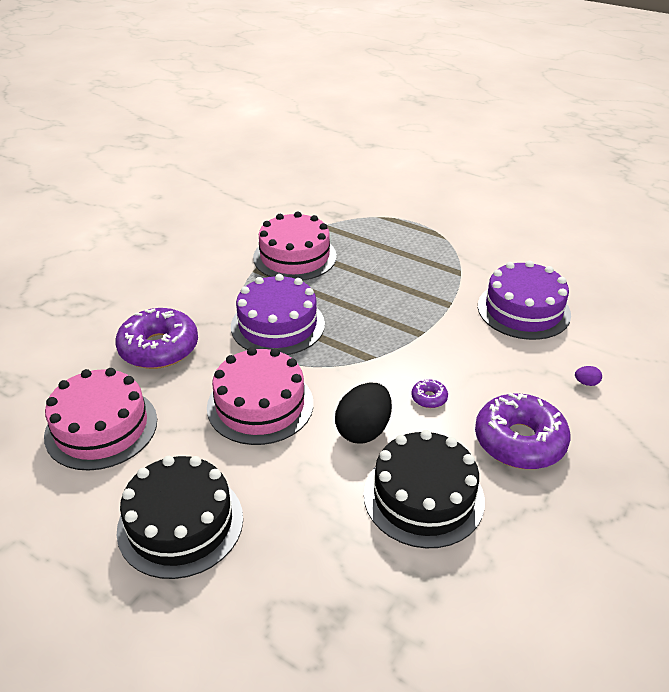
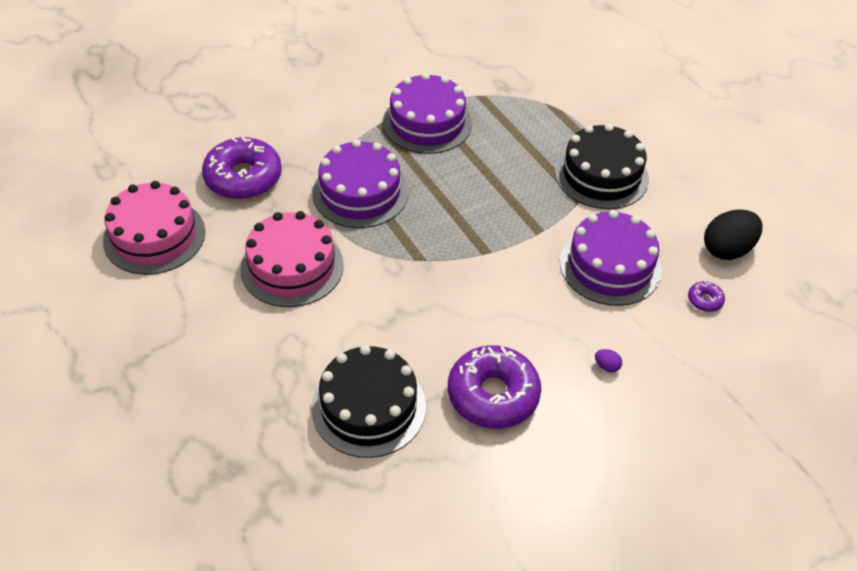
camera: 25 degrees right, 10 degrees up
black cake [117,456,243,579] -> black cake moved to [555,124,649,209]
pink cake [253,212,337,281] -> purple cake [383,73,472,154]
black egg [335,382,392,443] -> black egg moved to [704,209,763,260]
purple donut [411,379,448,408] -> purple donut moved to [688,281,725,312]

